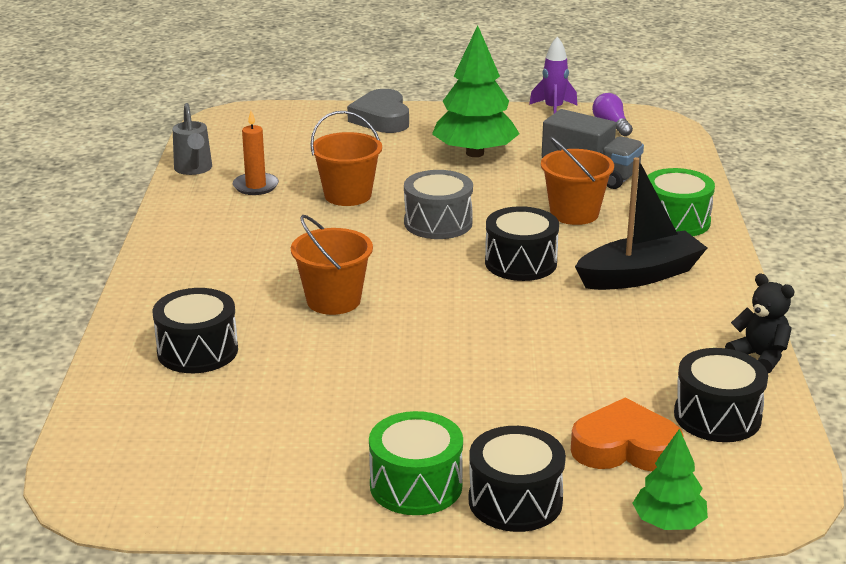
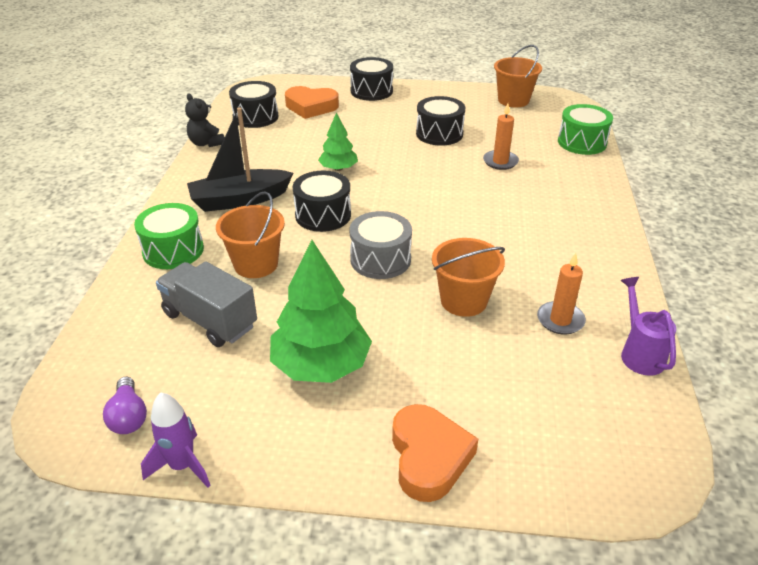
camera: 175 degrees left, 10 degrees up
black drum [153,288,238,373] -> black drum moved to [416,96,465,146]
grey watering can [173,103,212,175] -> purple watering can [621,277,676,376]
orange bucket [291,215,373,315] -> orange bucket moved to [494,45,542,107]
grey heart [347,89,409,133] -> orange heart [392,404,478,502]
green drum [369,411,463,515] -> green drum moved to [558,104,613,155]
green tree [632,429,708,530] -> green tree moved to [318,113,358,171]
none -> orange candle [483,104,519,170]

